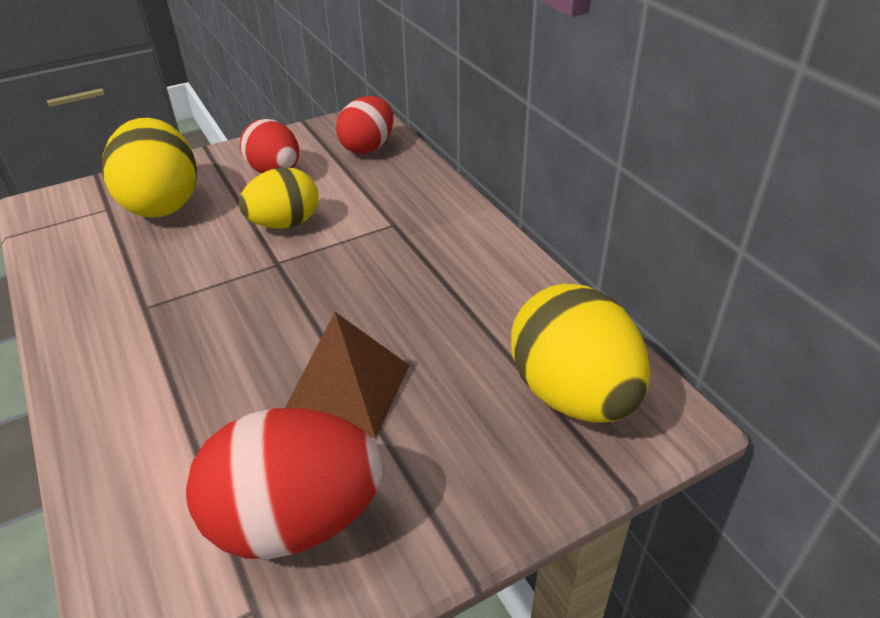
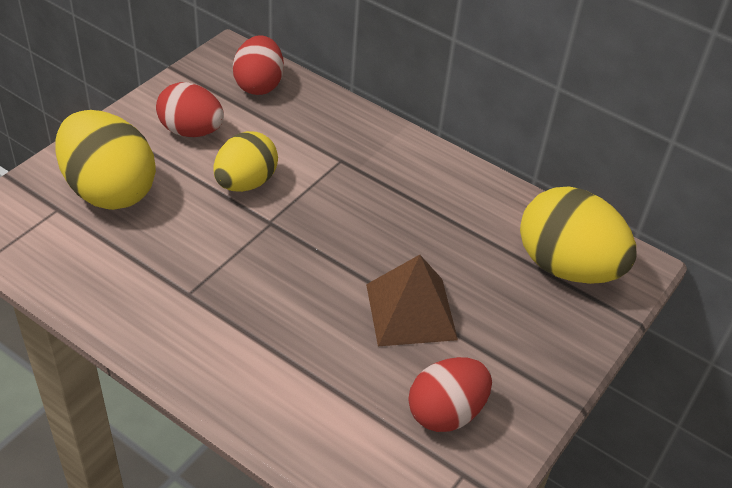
camera: 30 degrees left, 5 degrees up
red egg [186,408,382,559] -> red egg [408,357,492,432], size x0.66

